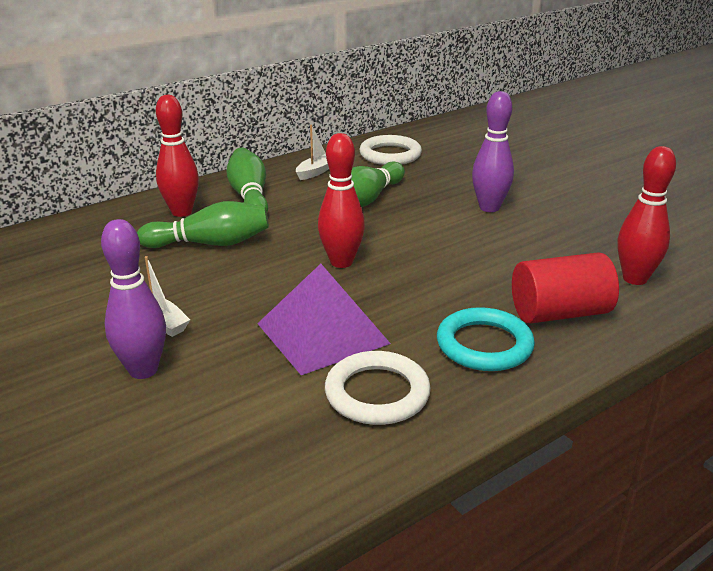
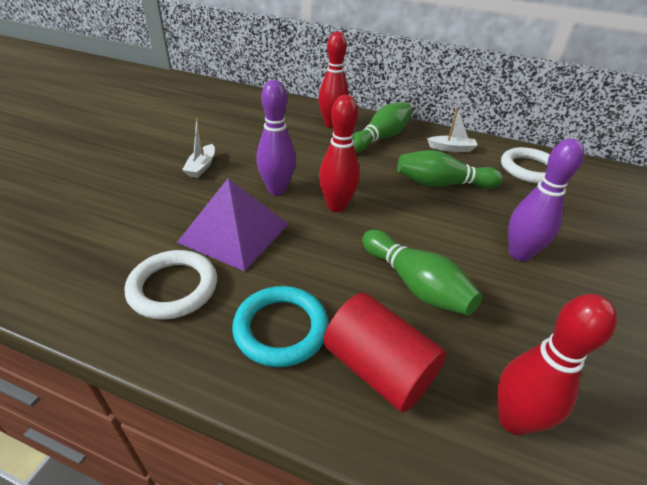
camera: 55 degrees right, 10 degrees up
purple bowling pin [101,219,166,379] -> purple bowling pin moved to [256,80,296,195]
green bowling pin [137,201,269,248] -> green bowling pin moved to [362,230,482,316]

